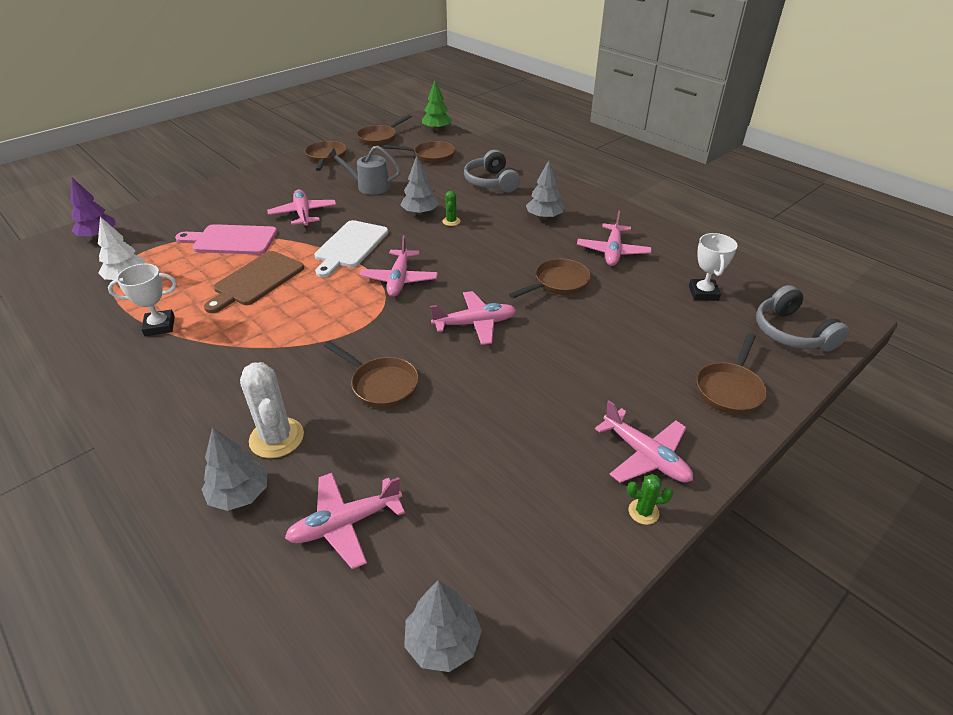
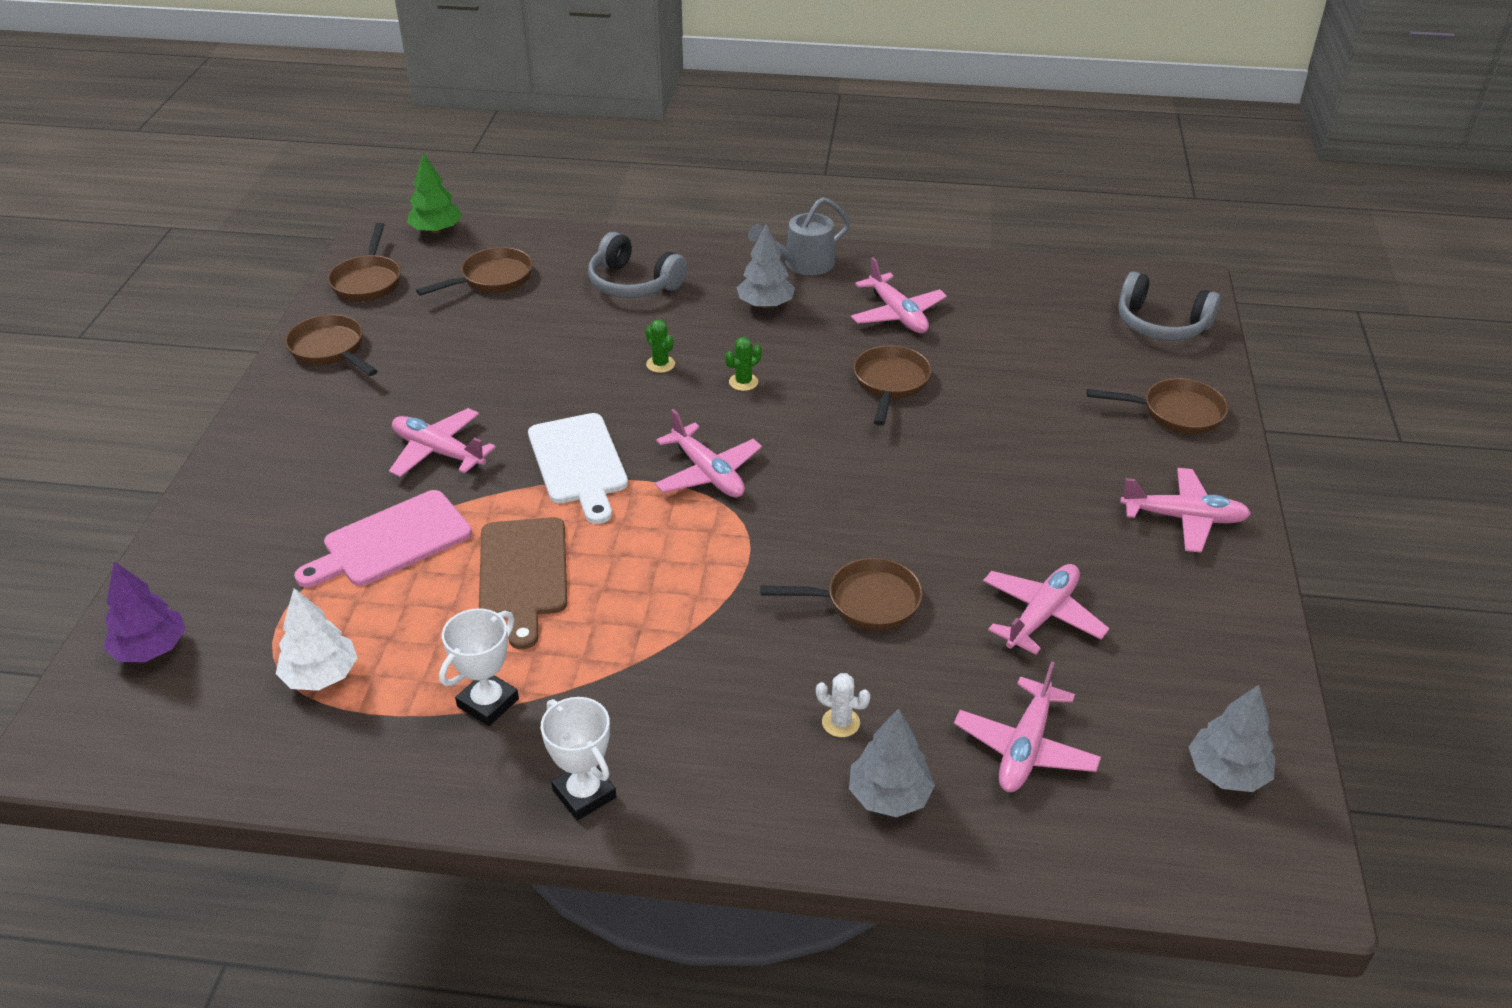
camera: 40 degrees left, 0 degrees up
white cactus [240,362,304,458] -> white cactus [816,673,871,737], size x0.51
grey watering can [328,146,401,195] -> grey watering can moved to [748,197,850,275]
grey tree [401,156,439,215] -> none
pink plane [430,291,516,345] -> pink plane moved to [983,564,1109,655]
green cactus [627,474,673,525] -> green cactus moved to [725,337,762,391]
white trophy [689,233,738,301] -> white trophy moved to [541,697,616,821]
brown pan [696,333,767,414] -> brown pan turned 75 degrees counterclockwise [1087,378,1228,434]

